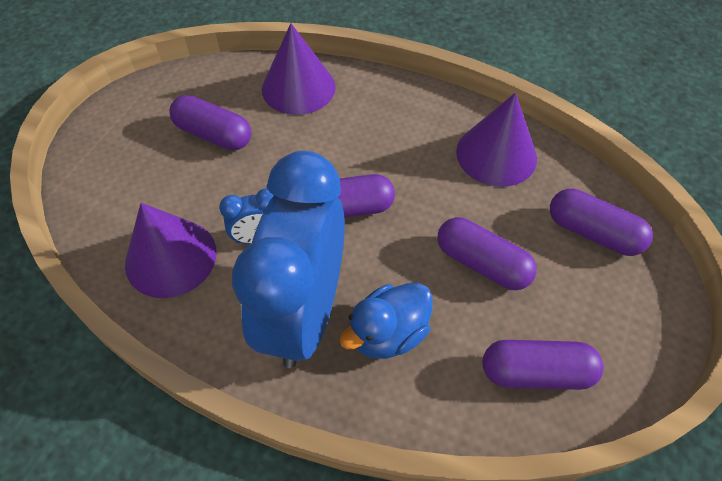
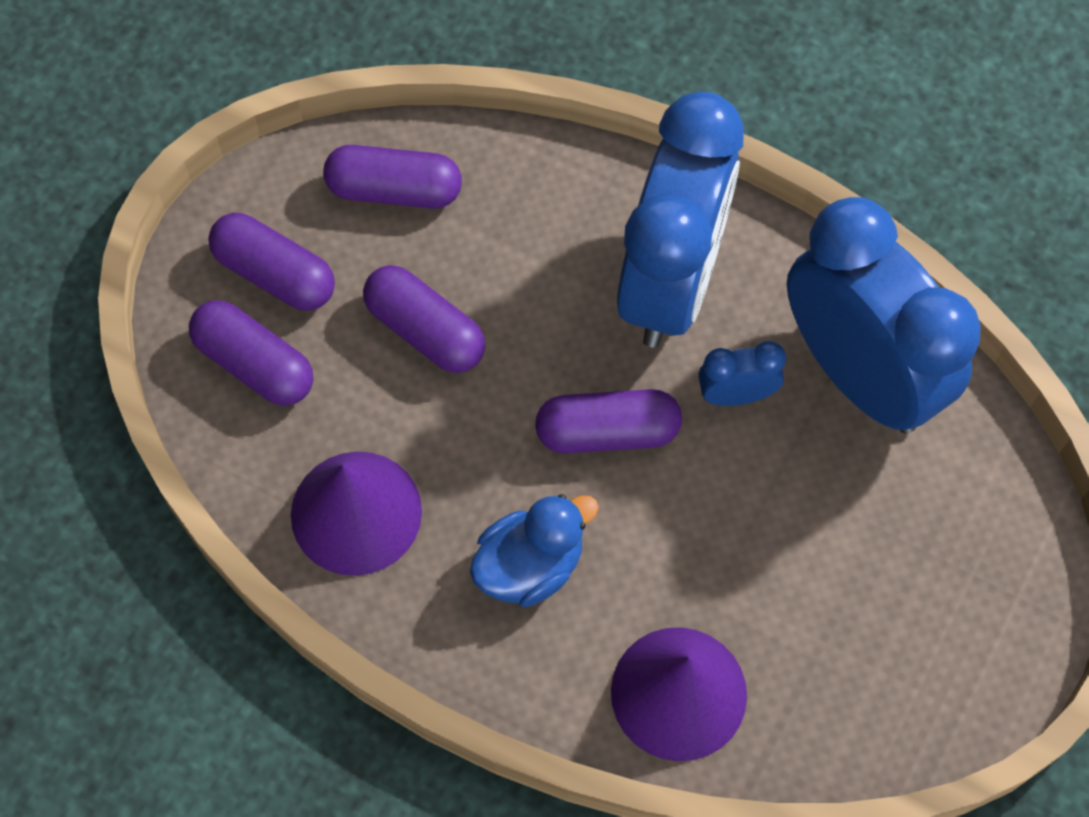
camera: 175 degrees left, 10 degrees up
purple cone [125,203,217,298] -> blue clock [787,197,981,433]
purple capsule [169,95,251,150] -> purple capsule moved to [208,213,335,311]
blue duck [339,283,433,359] -> blue duck moved to [470,494,599,607]

